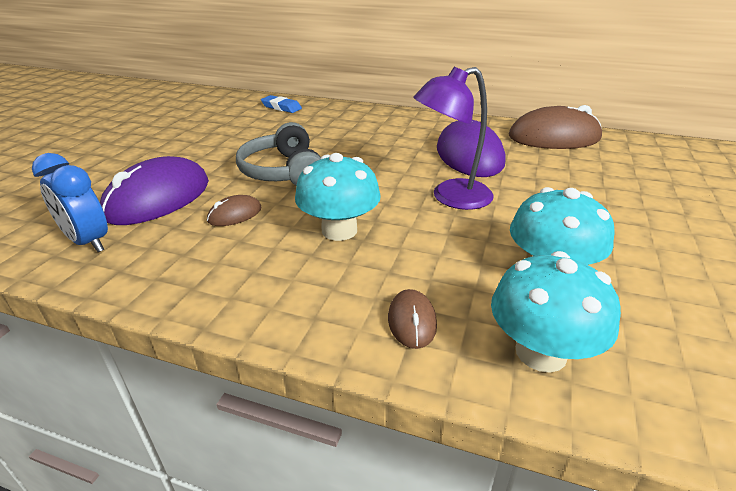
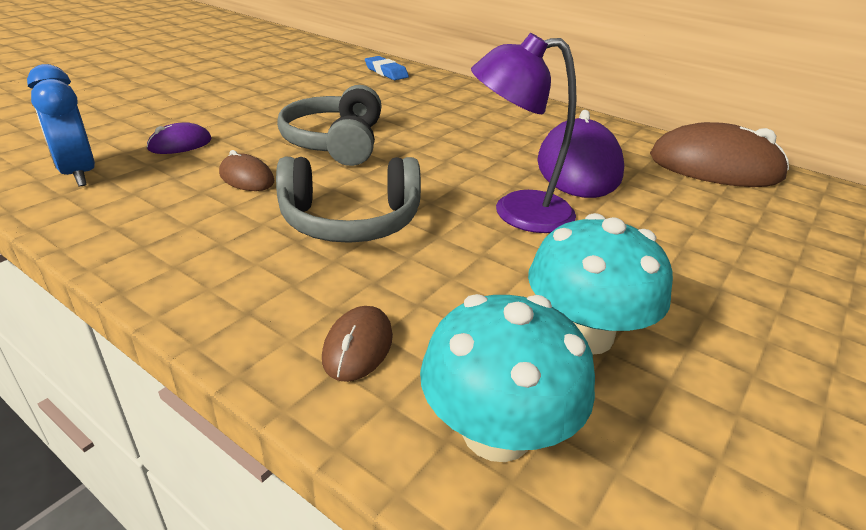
camera: 15 degrees right, 0 degrees up
purple mouse [100,156,209,225] -> purple mouse [147,122,212,154], size x0.46
brown mouse [207,195,262,226] -> brown mouse turned 60 degrees clockwise [219,150,274,191]
turquoise mushroom [295,153,381,241] -> grey headphones [276,157,421,243]

